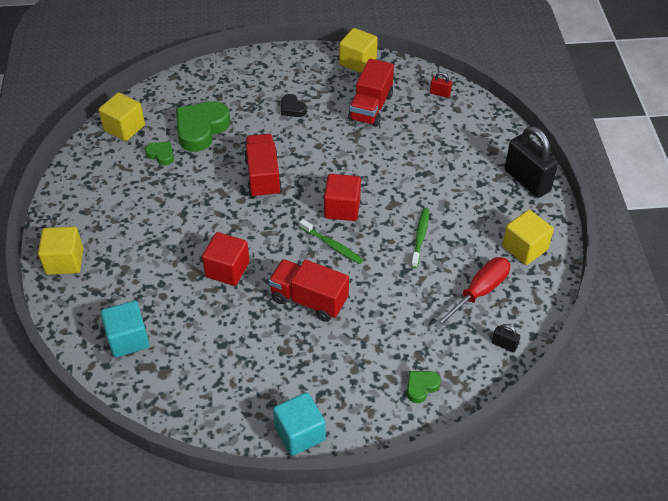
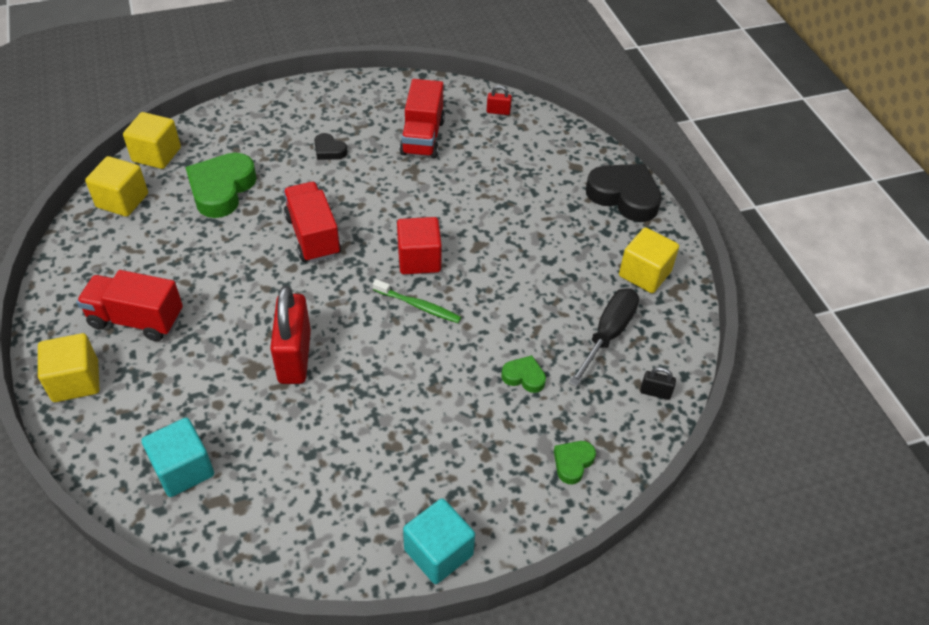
camera: 15 degrees left, 0 degrees up
green heart [145,141,174,165] -> green heart moved to [501,355,546,393]
red cube [202,232,249,286] -> red padlock [270,286,311,384]
red truck [268,259,349,322] -> red truck moved to [77,270,183,341]
yellow cube [339,28,378,73] -> yellow cube moved to [123,112,181,169]
green toothbrush [411,208,429,268] -> none
red screwdriver [434,257,510,329] -> black screwdriver [569,288,639,387]
black padlock [505,126,558,198] -> black heart [586,164,662,222]

